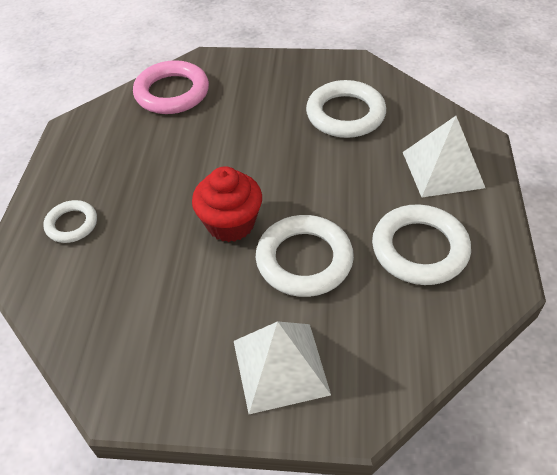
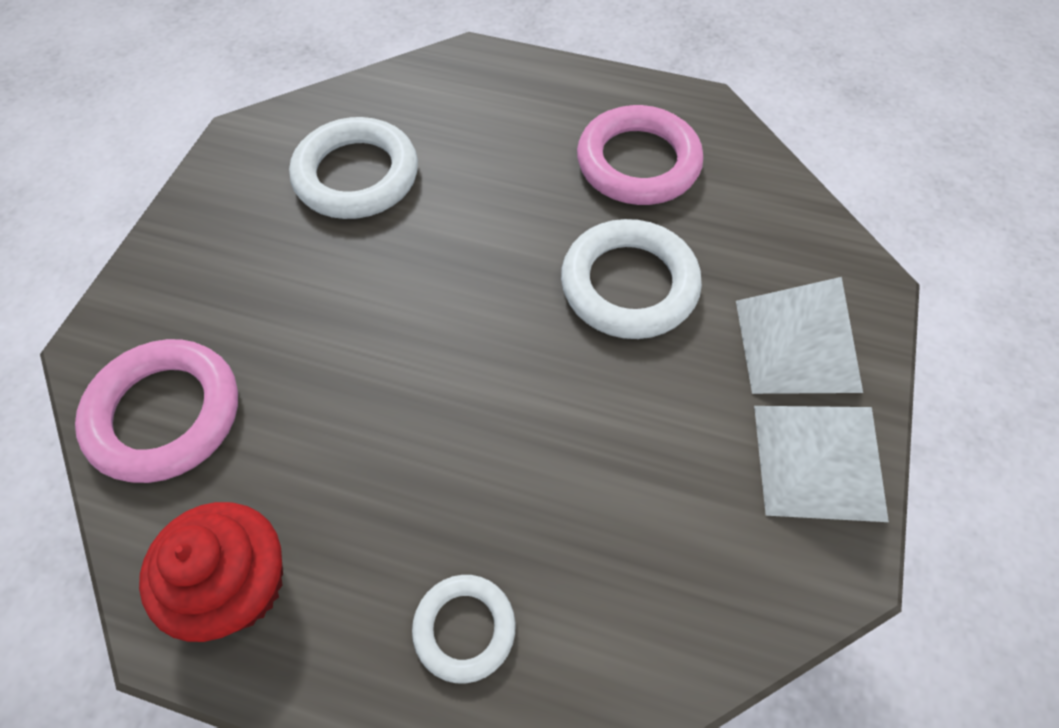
camera: 80 degrees left, 10 degrees up
red cupcake [192,166,262,242] -> red cupcake moved to [139,502,283,642]
white ring [372,204,471,285] -> pink ring [577,105,703,205]
white pyramid [403,116,485,197] -> white pyramid moved to [754,406,889,522]

